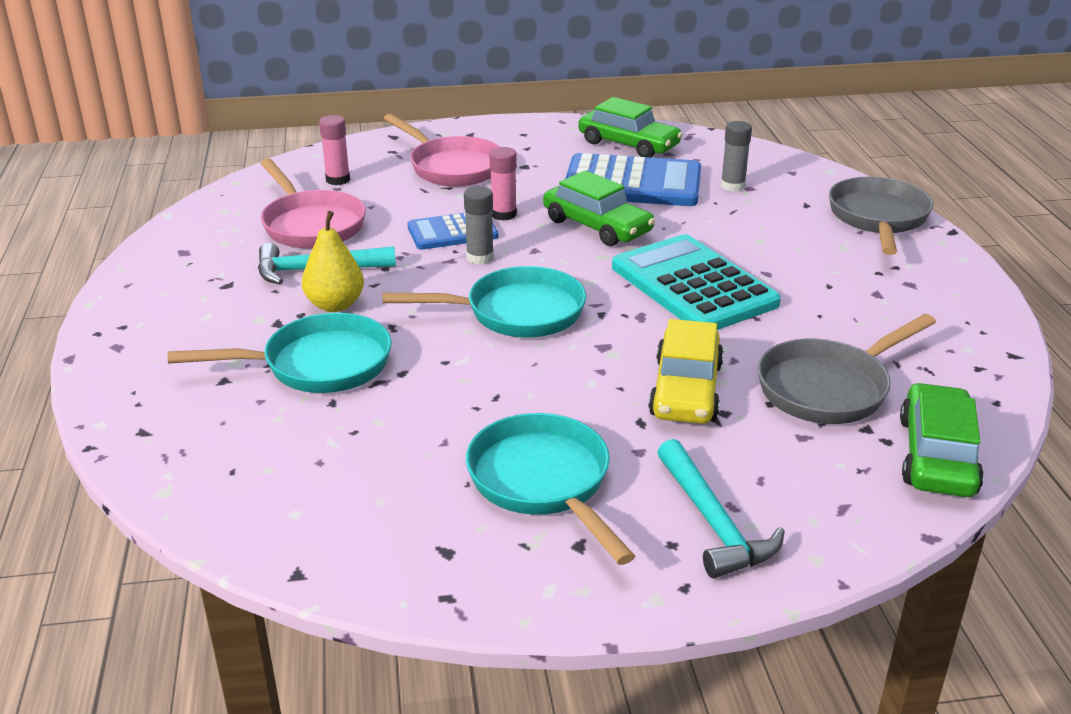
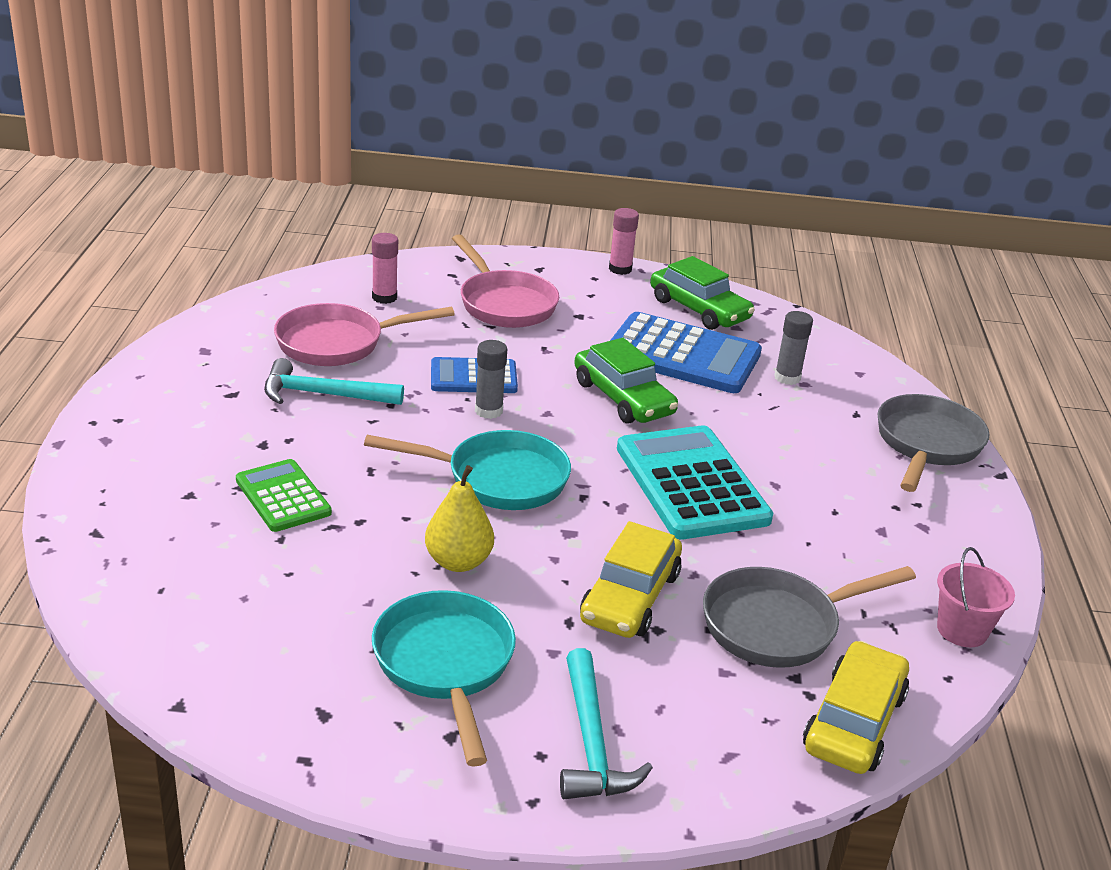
camera: 10 degrees right, 0 degrees up
turquoise pan [168,313,392,393] -> green calculator [236,459,332,532]
pink pan [260,159,366,249] -> pink pan turned 90 degrees clockwise [274,303,455,366]
yellow pear [302,211,364,312] -> yellow pear moved to [425,465,494,572]
pink glue stick [489,147,517,221] -> pink glue stick moved to [609,208,639,275]
green car [900,383,984,497] -> yellow car [803,641,909,774]
none -> pink bucket [937,547,1015,647]

